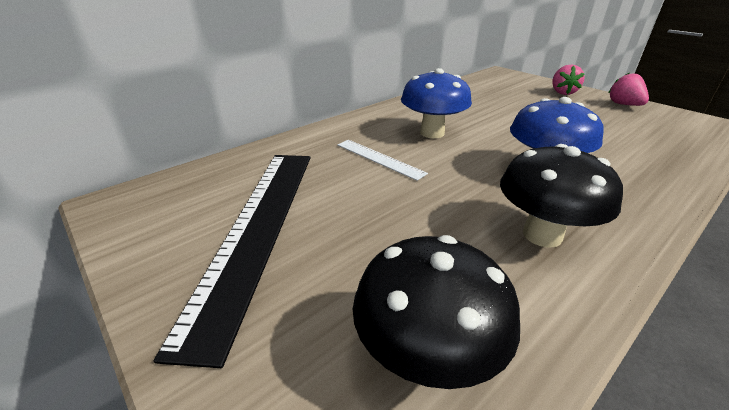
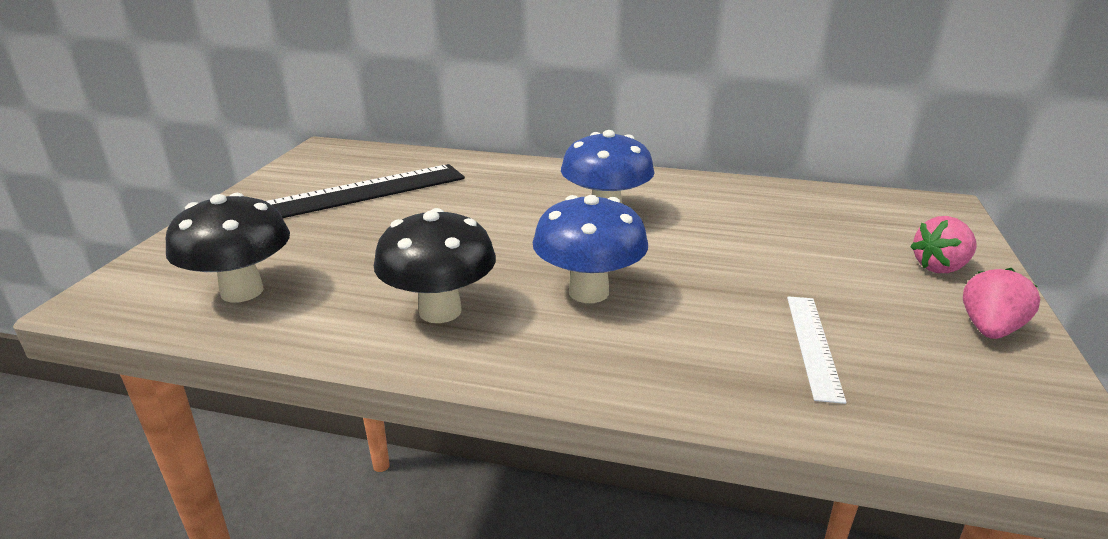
camera: 55 degrees right, 5 degrees down
white ruler [337,140,428,181] -> white ruler moved to [787,296,847,404]

